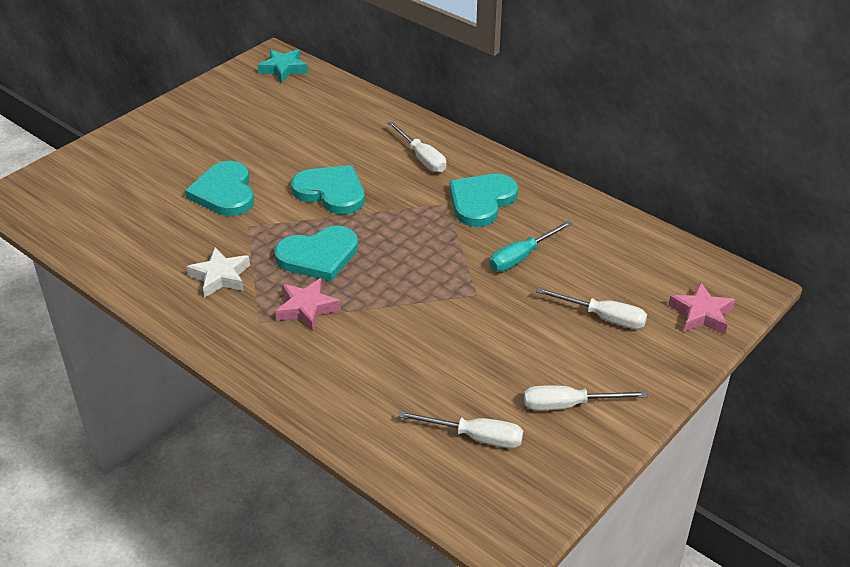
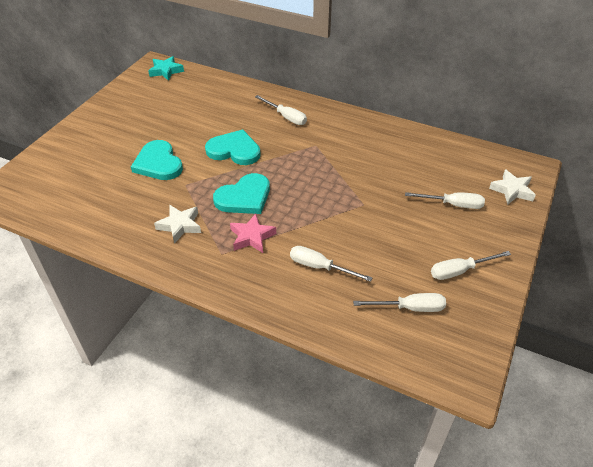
camera: 15 degrees left, 5 degrees up
turquoise heart [449,174,518,227] -> none
turquoise screwdriver [489,221,572,271] -> none
pink star [668,282,736,334] -> white star [489,169,536,205]
none -> white screwdriver [290,246,372,282]

